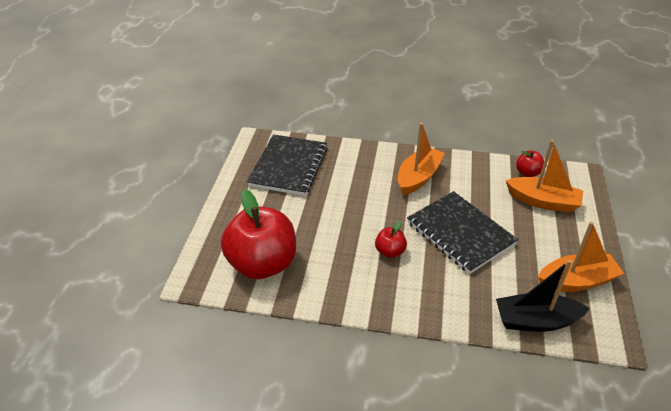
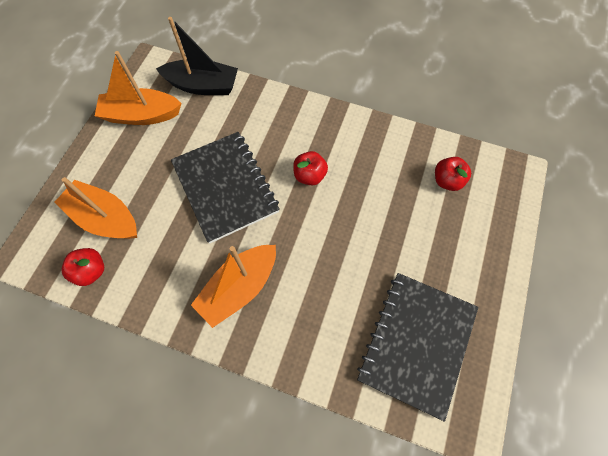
camera: 170 degrees left, 25 degrees up
red apple [221,189,296,279] -> red apple [435,157,471,191], size x0.44

